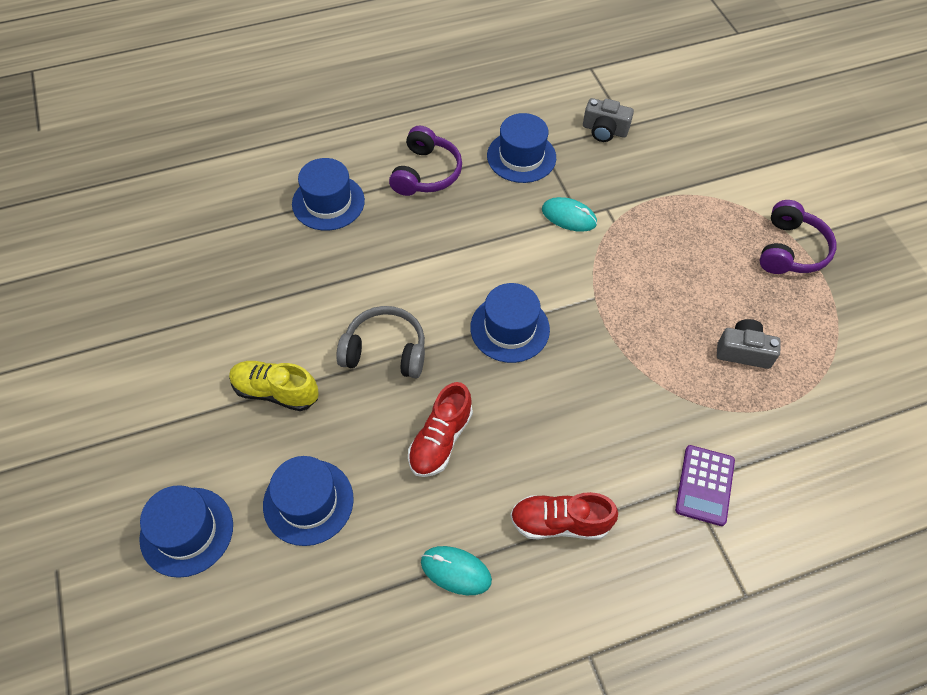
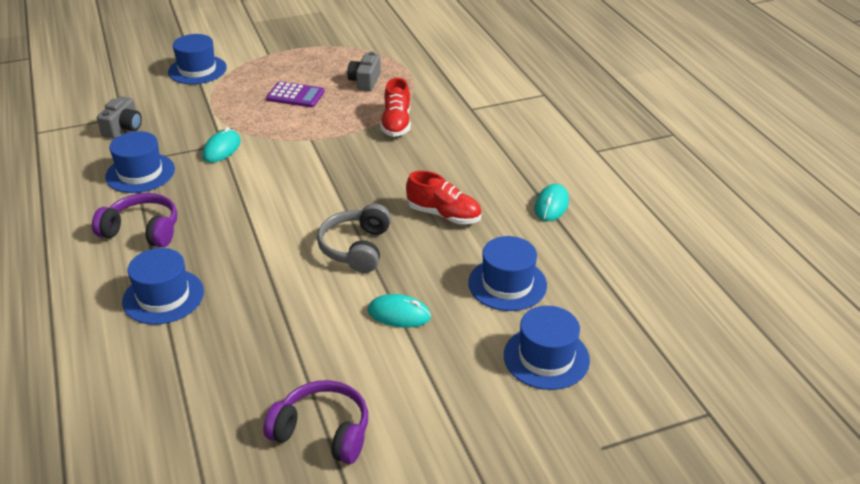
camera: 90 degrees left, 20 degrees down
yellow shoe [229,361,319,411] -> turquoise mouse [368,294,431,328]
blue hat [470,283,550,363] -> blue hat moved to [168,34,227,84]
red shoe [510,492,618,540] -> red shoe moved to [380,78,411,137]
purple calculator [675,445,735,526] -> purple calculator moved to [266,82,325,107]
purple headphones [760,200,837,274] -> purple headphones moved to [263,380,368,464]

